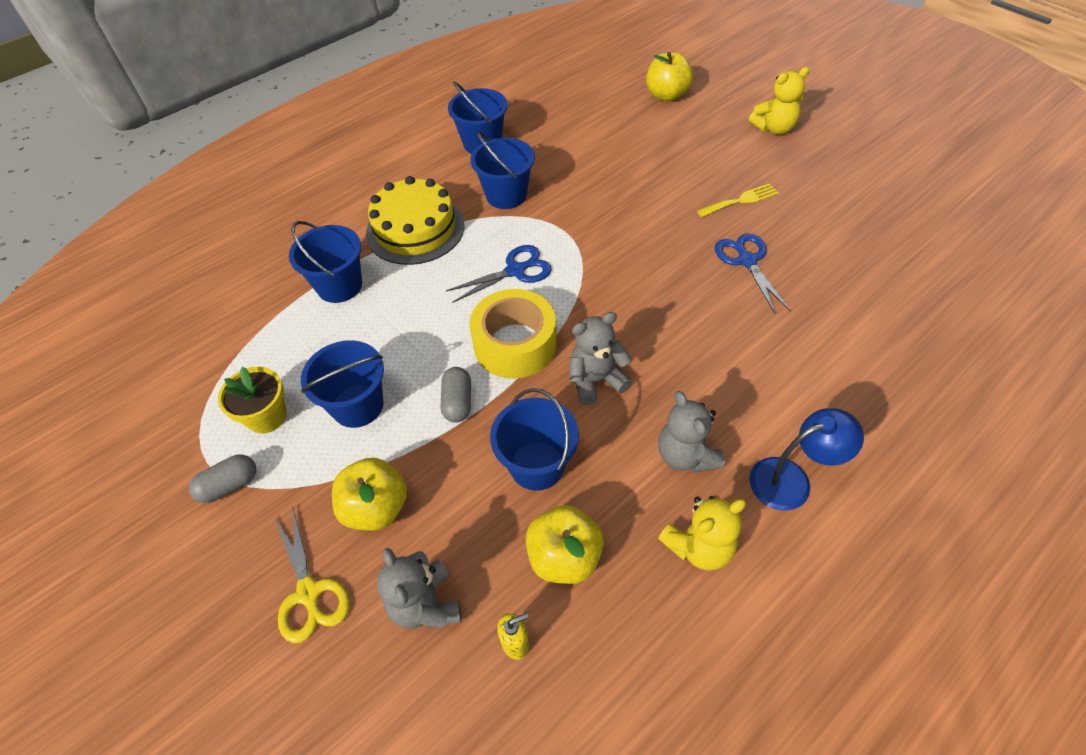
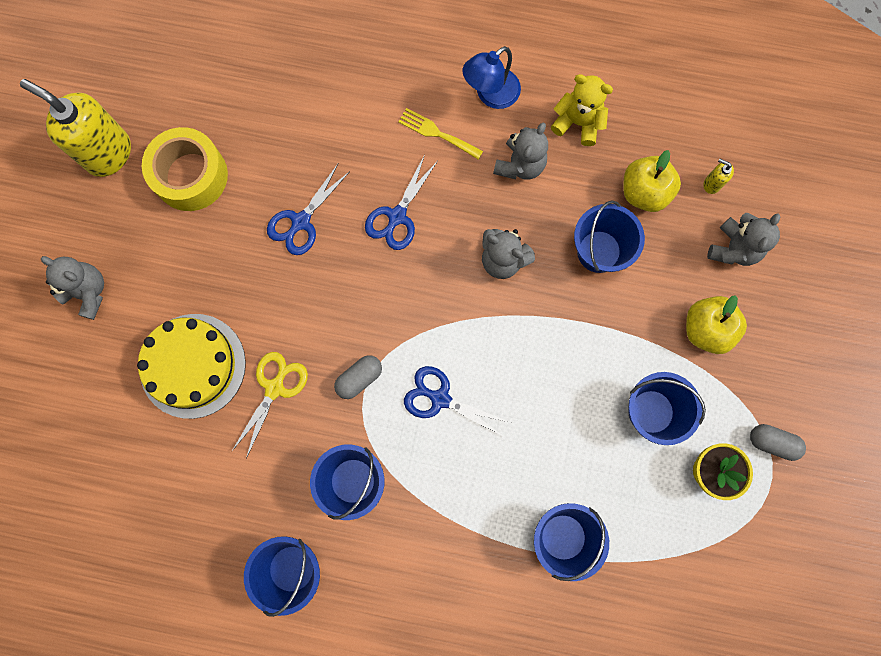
camera: 130 degrees left, 25 degrees up
yellow scissors [274,506,350,643] -> yellow scissors moved to [231,352,308,459]
yellow cake [366,176,465,265] -> yellow cake moved to [137,314,246,419]
grey capsule [441,367,471,422] -> grey capsule moved to [334,355,382,399]
yellow tape [469,289,557,379] -> yellow tape moved to [142,127,228,211]
yellow apple [646,52,693,102] -> none
yellow fork [697,183,779,217] -> yellow fork moved to [398,108,483,160]
yellow teddy bear [749,67,810,134] -> grey teddy bear [41,256,104,320]
blue lamp [749,408,864,511] -> blue lamp turned 75 degrees counterclockwise [463,46,521,109]
none -> yellow soap dispenser [20,79,131,177]
none -> blue scissors [365,154,438,250]

